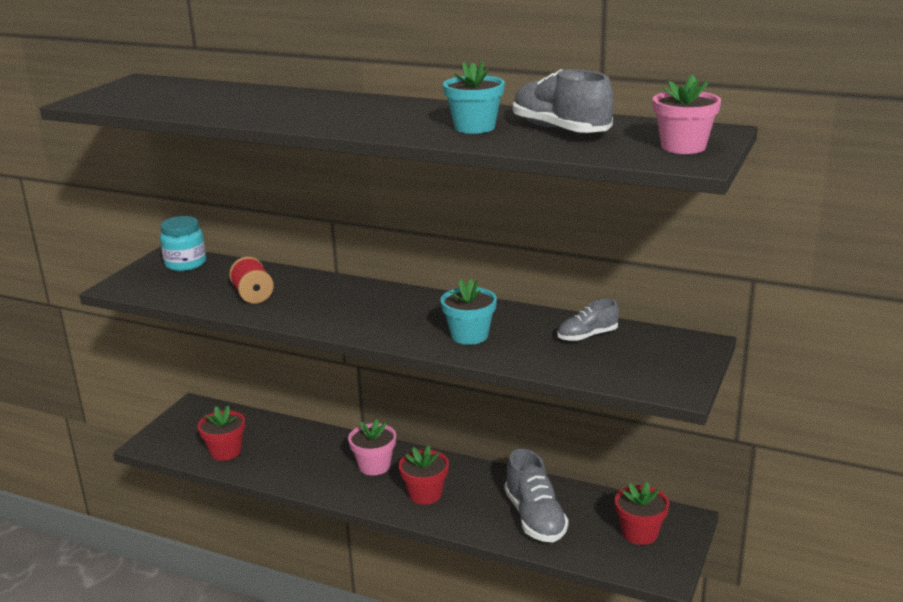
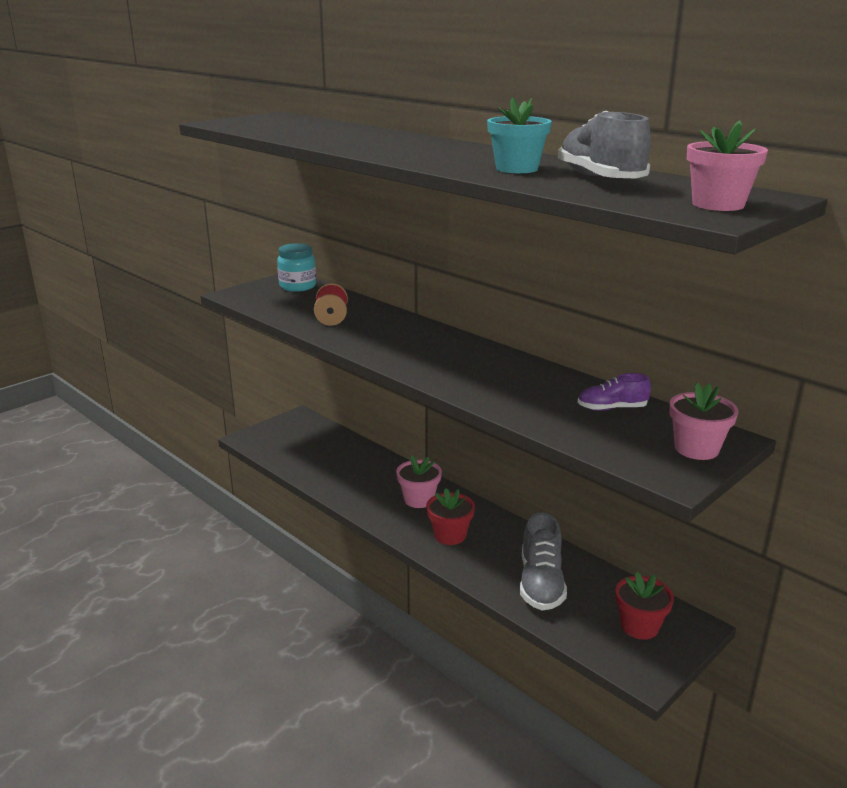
camera: 20 degrees right, 0 degrees up
red flower pot [198,405,245,461] -> none
turquoise flower pot [441,279,497,345] -> none
grey shoe [557,299,619,341] -> purple shoe [578,373,651,411]
none -> pink flower pot [669,382,738,460]

